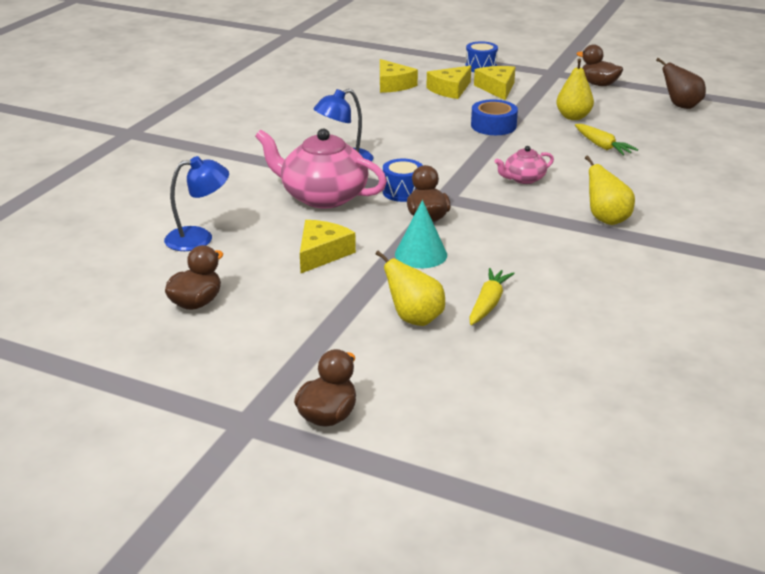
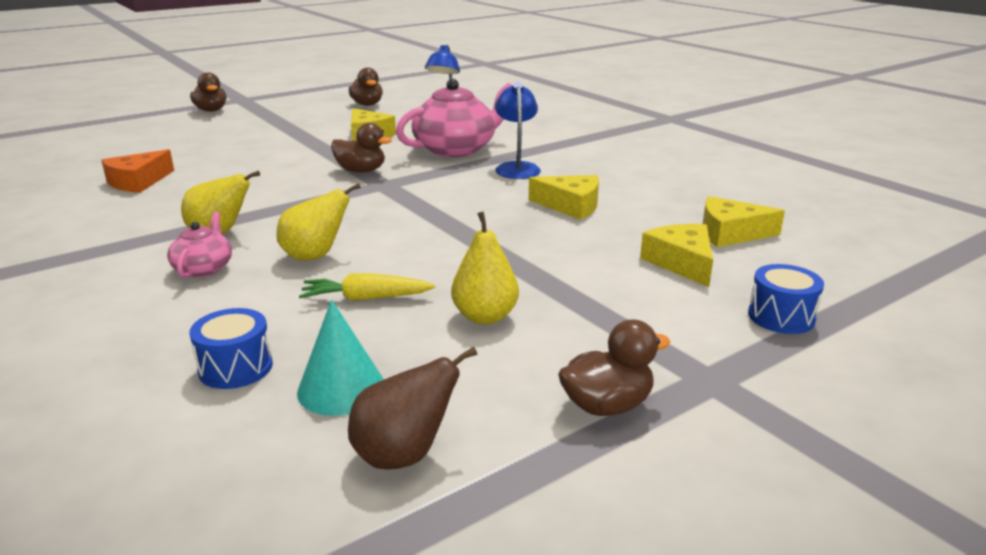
camera: 120 degrees right, 5 degrees down
yellow pear [376,250,445,326] -> yellow pear moved to [277,183,361,261]
blue drum [383,159,423,202] -> blue drum moved to [189,308,273,389]
turquoise cone [395,200,447,268] -> turquoise cone moved to [297,300,384,416]
yellow carrot [469,268,515,325] -> none
blue tape [471,99,518,135] -> none
yellow cheese [474,66,515,100] -> yellow cheese moved to [529,175,599,220]
pink teapot [494,146,554,184] -> pink teapot moved to [167,212,232,278]
none -> orange cheese [101,149,174,193]

